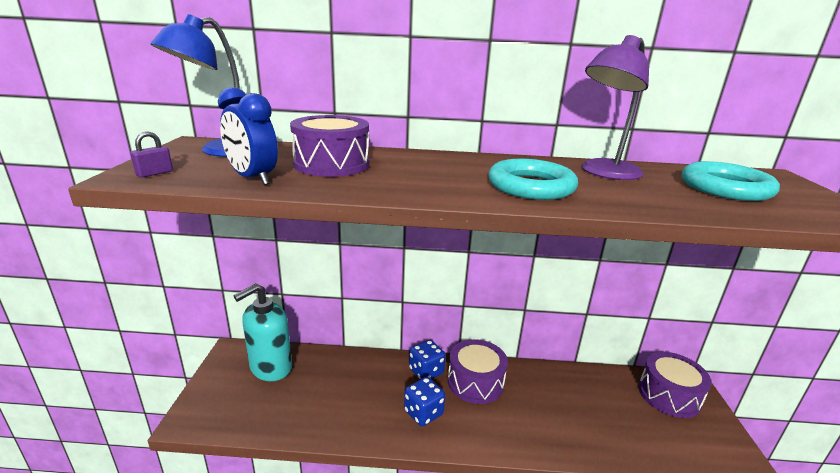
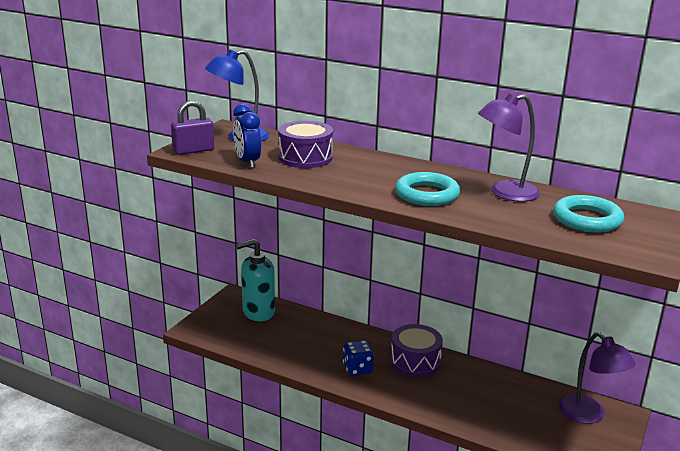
camera: 25 degrees right, 0 degrees up
purple padlock [130,132,173,178] -> purple padlock [171,100,214,155], size x1.92
blue dice [409,340,446,379] -> none
purple drum [639,352,712,418] -> purple lamp [558,332,636,424]

